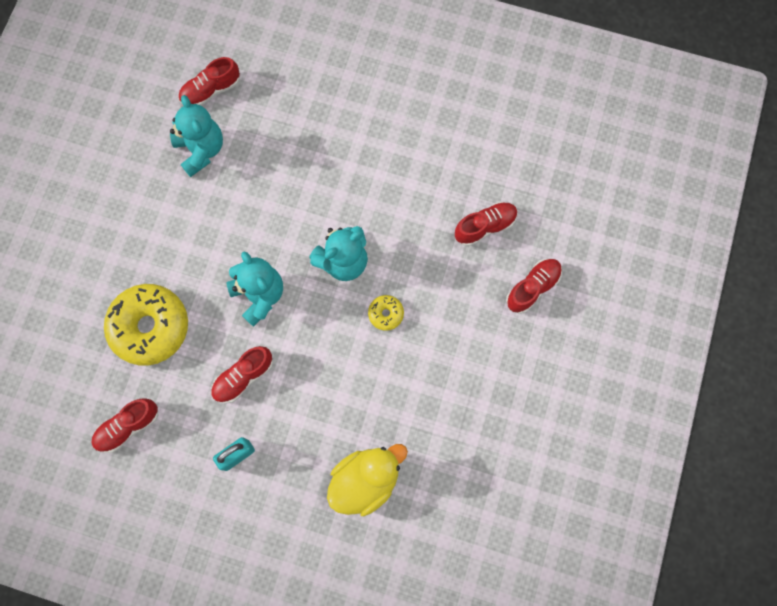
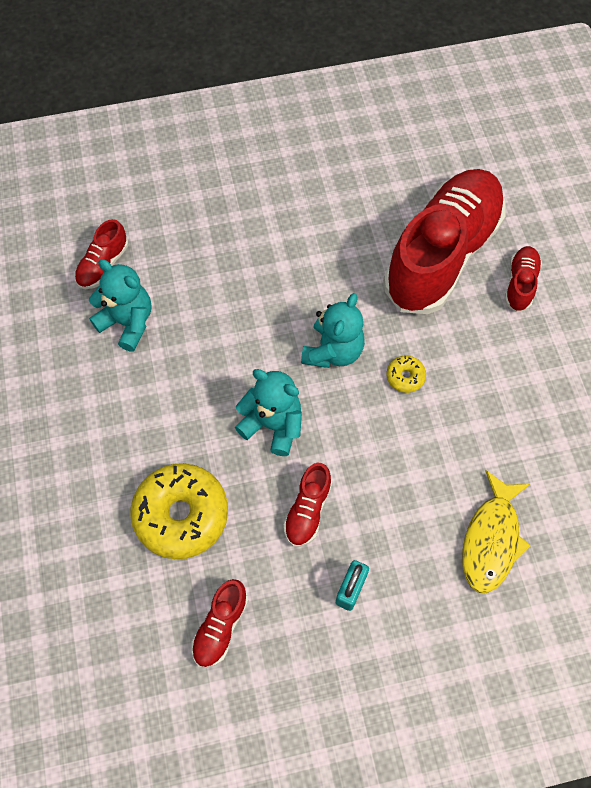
camera: 30 degrees left, 10 degrees down
yellow duck [327,444,408,516] -> yellow fish [462,470,531,593]
red shoe [455,202,518,246] -> red shoe [383,169,505,314], size x2.44

